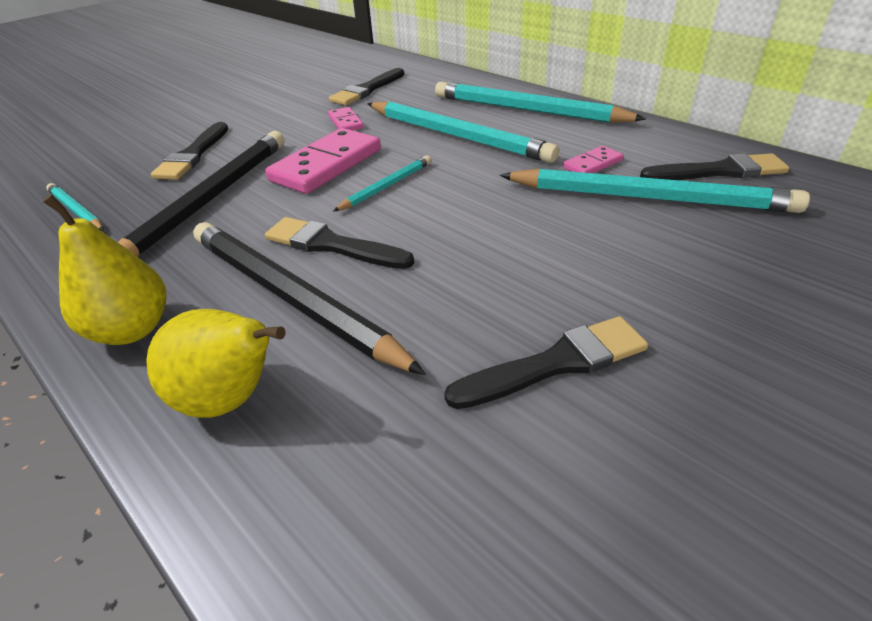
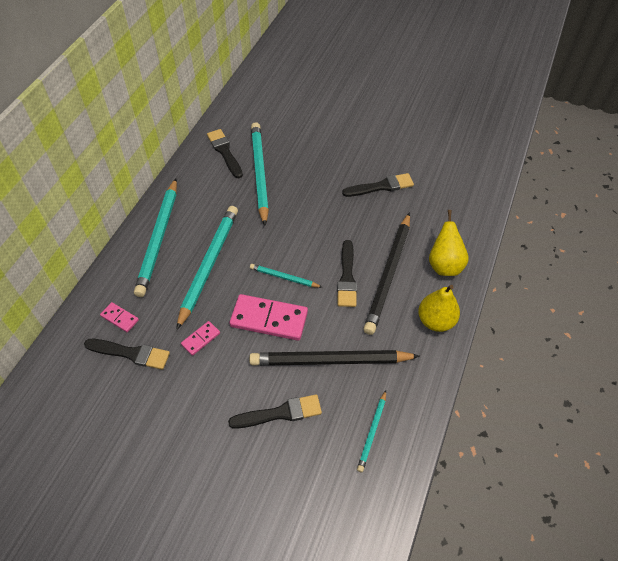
camera: 115 degrees left, 15 degrees up
black brush [444,316,648,409] -> black brush turned 120 degrees clockwise [342,173,414,197]
pink domino [563,146,624,173] -> pink domino moved to [100,302,139,332]

